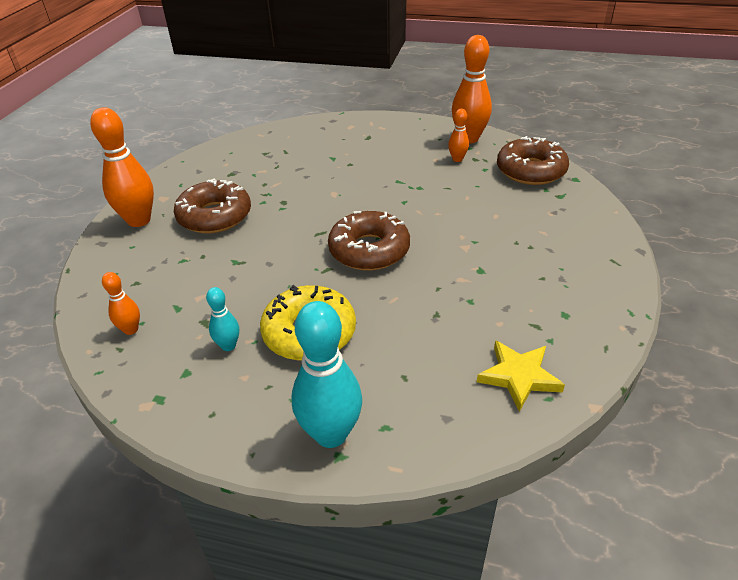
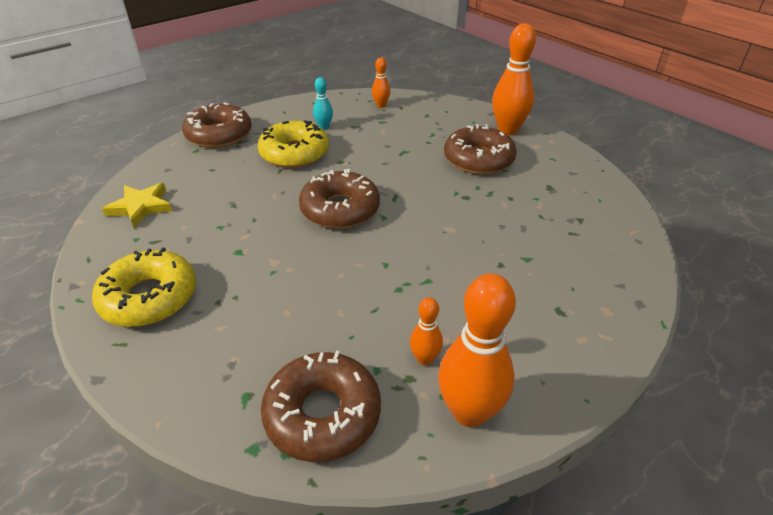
camera: 125 degrees right, 0 degrees up
turquoise bowling pin [291,301,362,448] -> brown donut [182,102,252,148]
none -> yellow donut [92,247,196,327]

